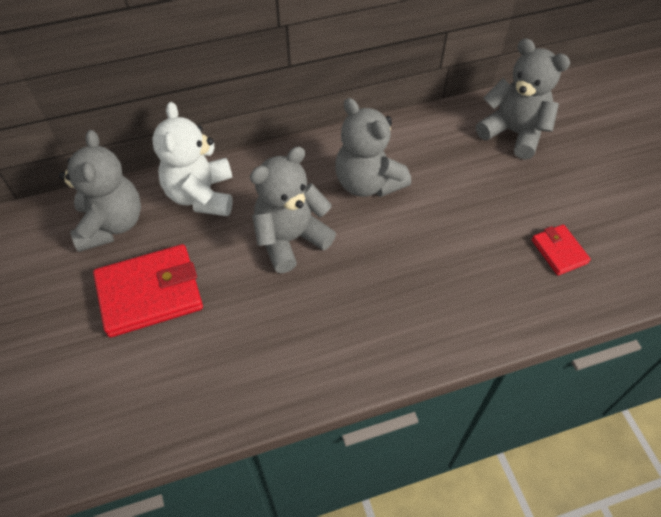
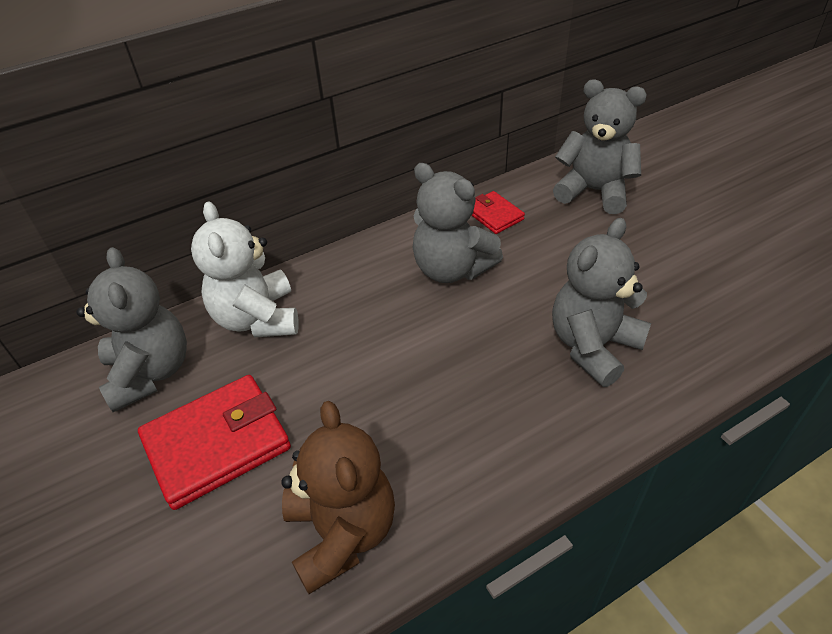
camera: 10 degrees left, 10 degrees down
grey teddy bear [250,146,336,273] -> grey teddy bear moved to [552,218,651,387]
red wallet [532,224,591,275] -> red wallet moved to [471,191,525,234]
none -> brown teddy bear [281,401,395,594]

